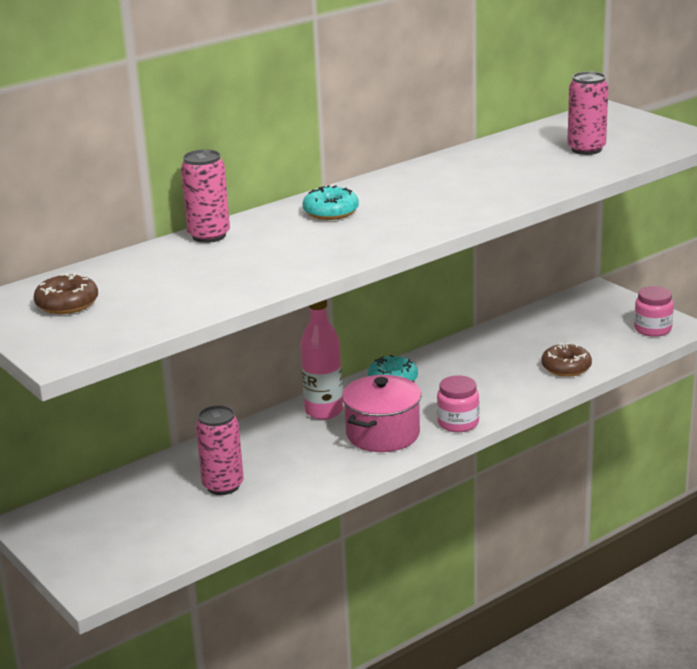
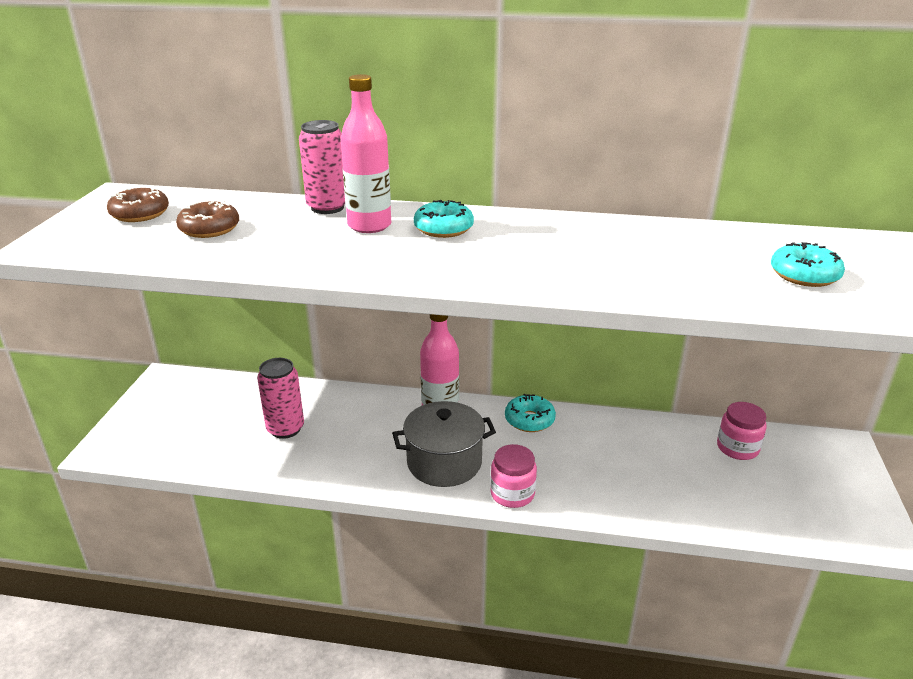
camera: 45 degrees right, 5 degrees up
pink pot [342,375,421,452] -> grey pot [392,401,496,487]
brown donut [541,343,592,377] -> brown donut moved to [176,201,239,238]
pink can [567,71,609,155] -> turquoise donut [771,242,845,287]
pink jar [634,286,674,337] -> pink jar moved to [717,402,767,460]
none -> pink bottle [340,74,391,233]

